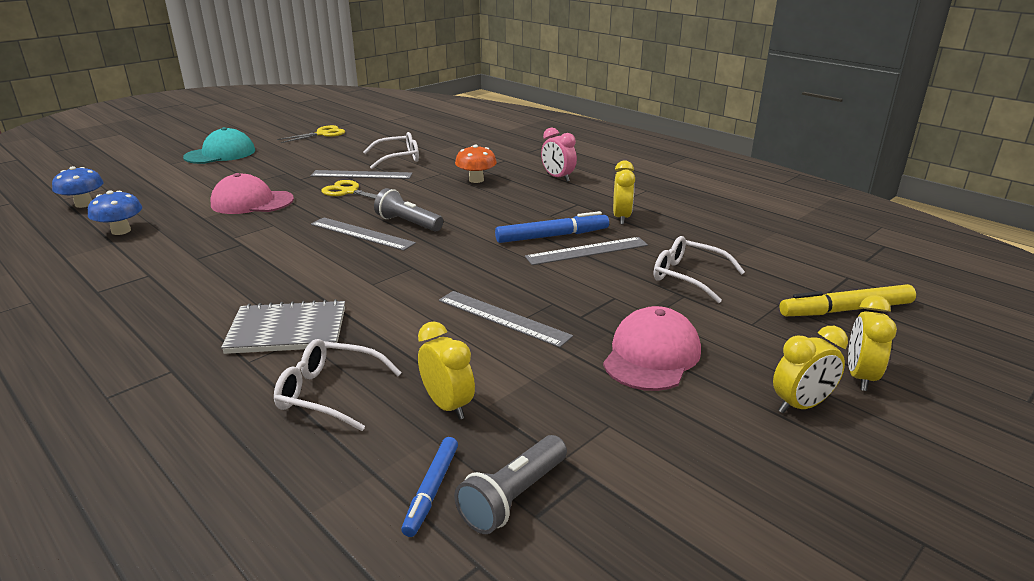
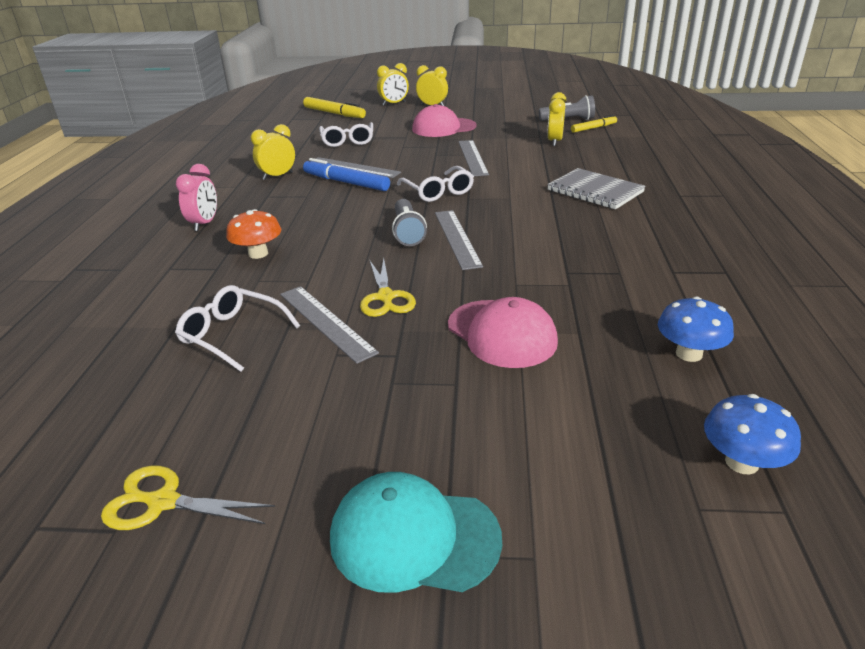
camera: 130 degrees left, 5 degrees up
white glasses [274,339,402,431] -> white glasses moved to [397,166,474,202]
blue marker [401,437,458,537] -> yellow marker [571,115,617,133]

